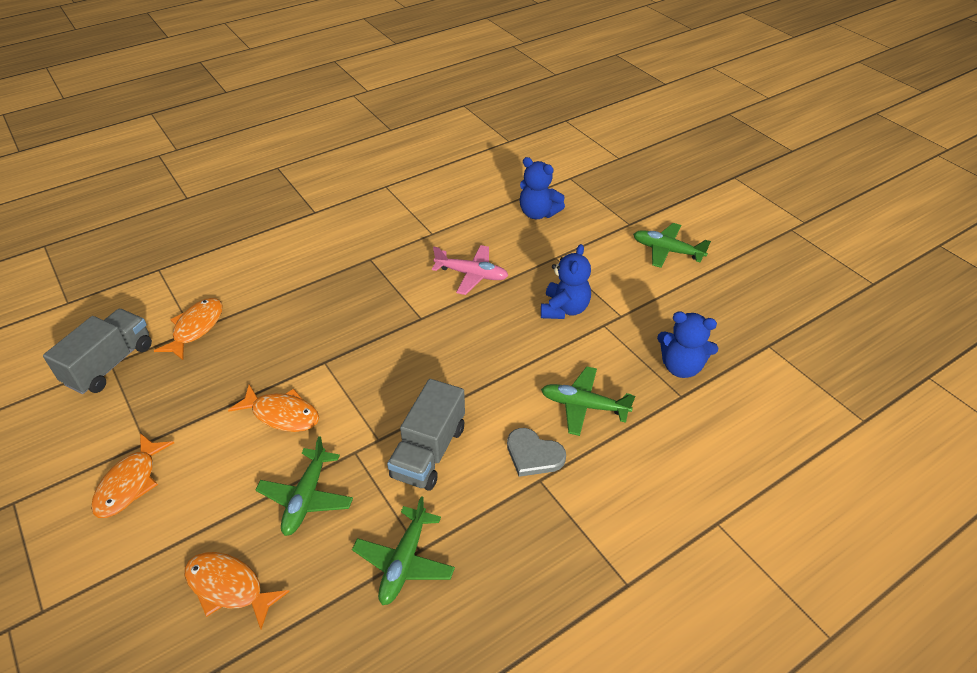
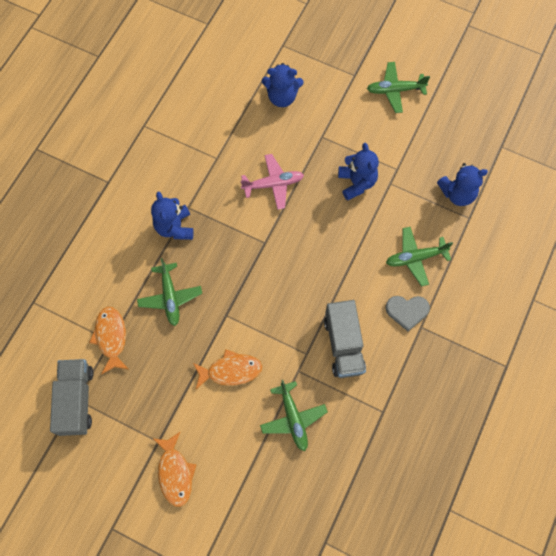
camera: 30 degrees left, 25 degrees up
orange fish [185,552,290,629] -> none
green plane [352,496,455,605] -> green plane moved to [137,258,202,326]
none -> blue teddy bear [151,192,194,240]

